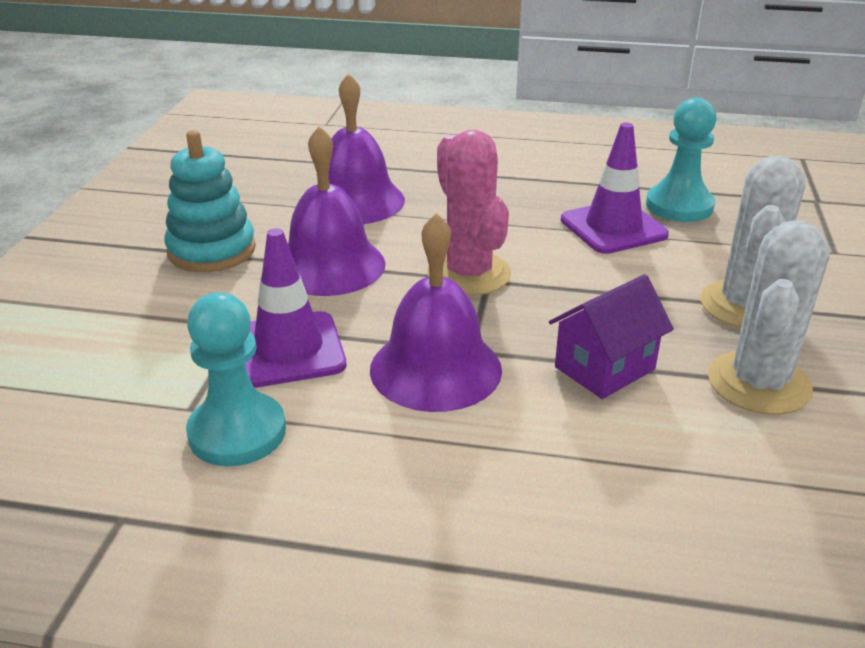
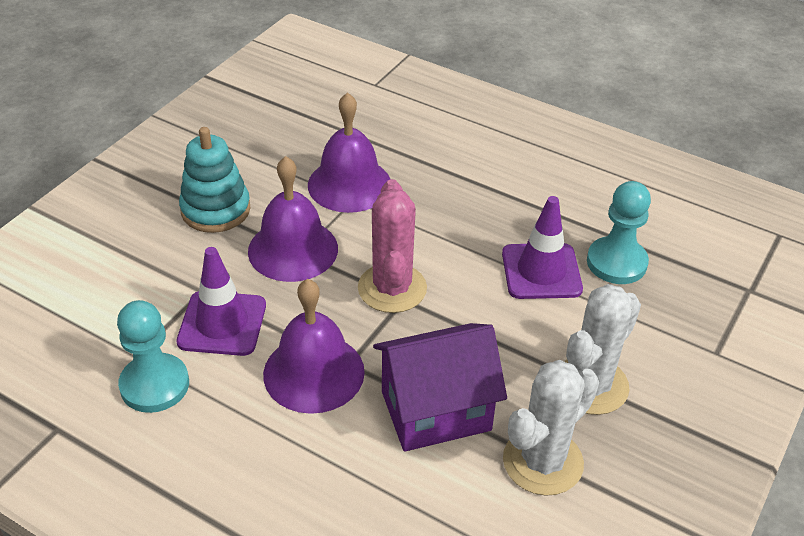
camera: 20 degrees right, 10 degrees up
purple house [549,274,674,399] -> purple house [373,323,507,452], size x1.50

